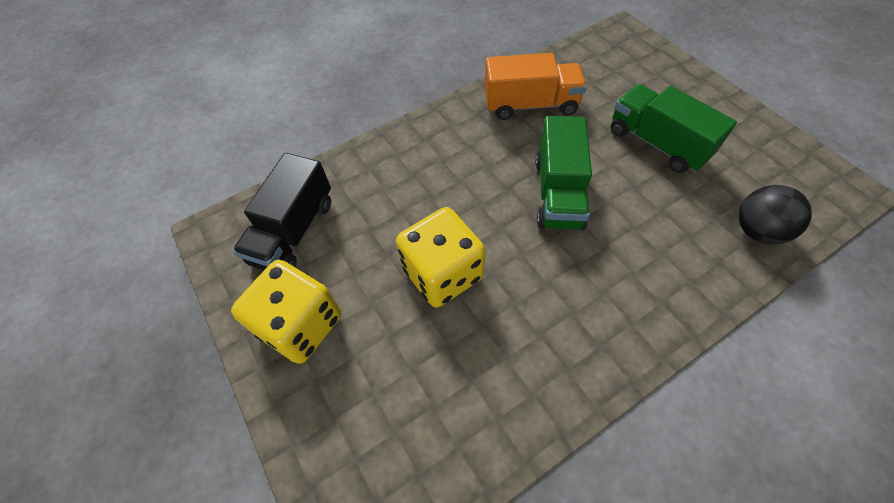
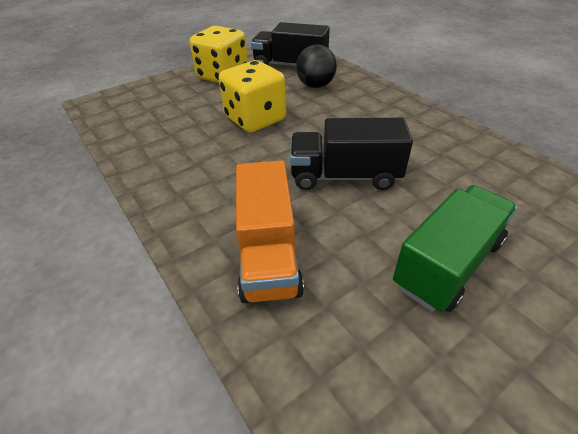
camera: 85 degrees right, 15 degrees down
orange truck [485,53,587,120] -> orange truck moved to [236,160,304,303]
green truck [535,116,592,230] -> black truck [290,118,413,190]
black ball [739,185,812,244] -> black ball moved to [296,45,337,88]

